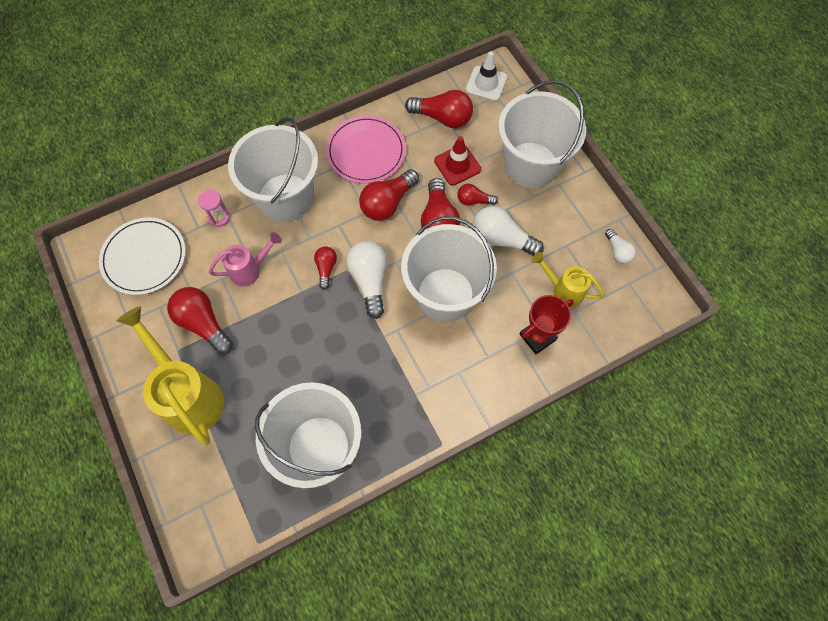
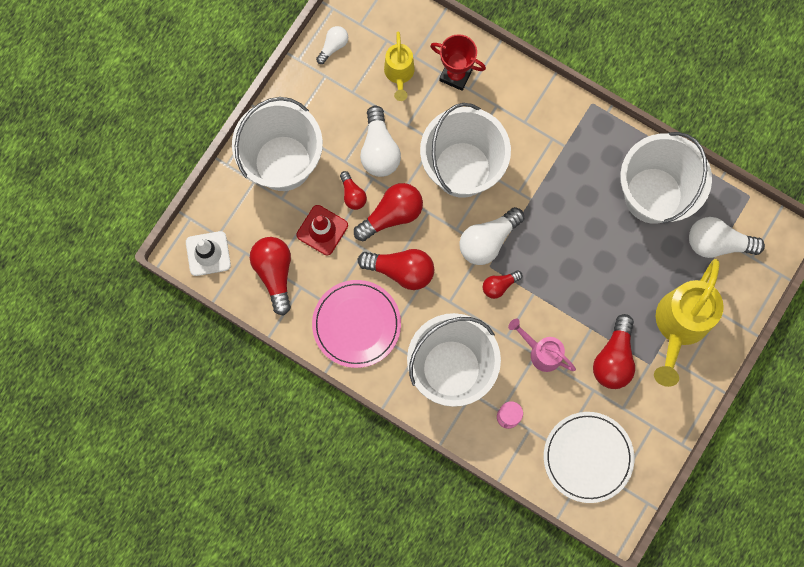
camera: 120 degrees left, 10 degrees up
none -> white light bulb [689,217,765,258]

